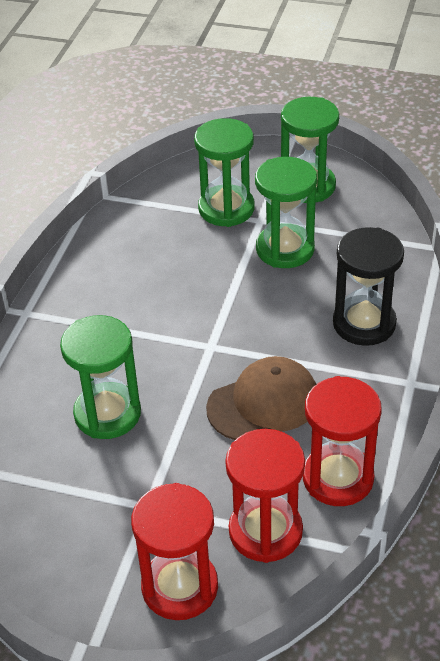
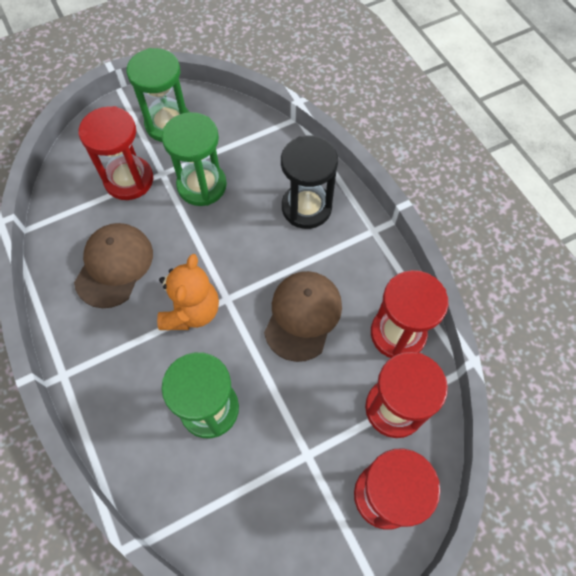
camera: 45 degrees left, 20 degrees up
green hourglass [194,118,255,227] -> red hourglass [79,106,153,200]
none -> brown cap [74,223,153,308]
none -> orange teddy bear [157,254,219,330]

